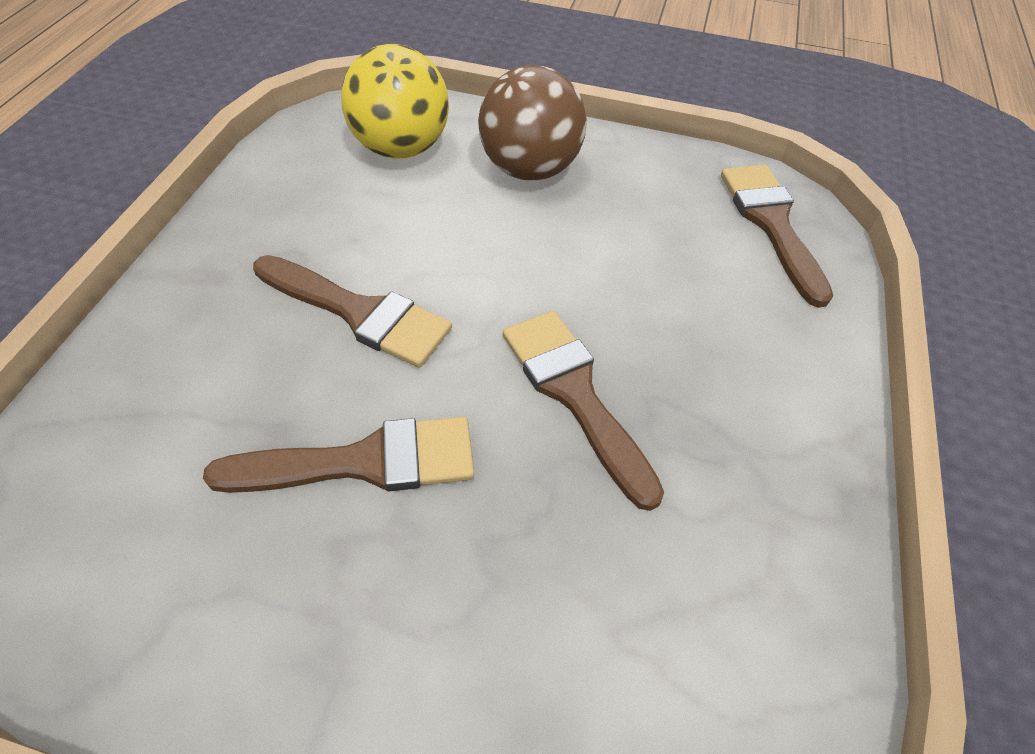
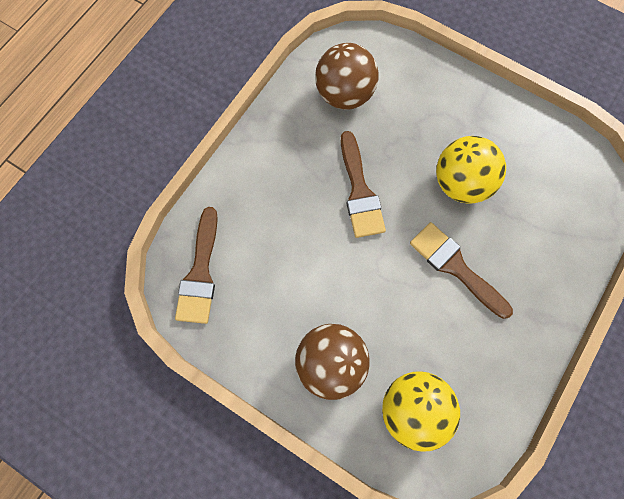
camera: 160 degrees left, 20 degrees up
brown brush [203,417,474,493] -> yellow ball [436,136,506,204]
none -> brown ball [315,43,379,110]

